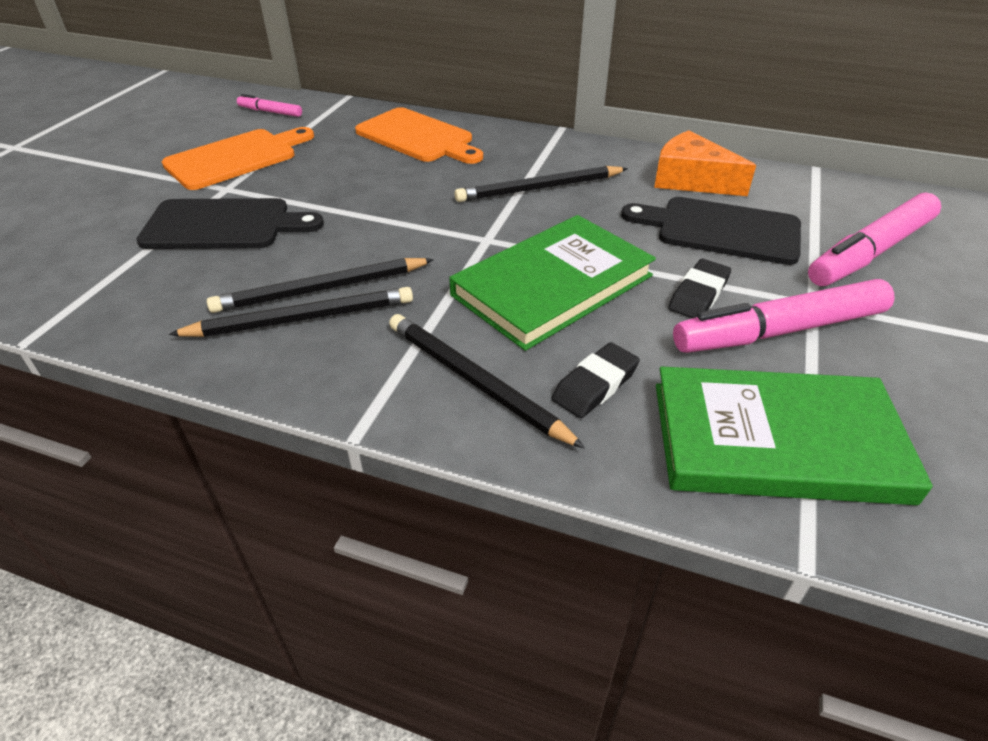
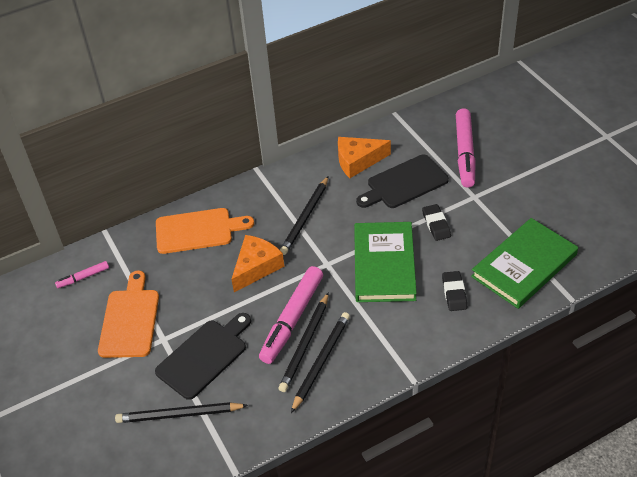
camera: 45 degrees left, 5 degrees up
black pencil [389,314,585,449] -> black pencil moved to [115,402,248,423]
pink marker [673,279,895,353] -> pink marker moved to [259,266,323,364]
none -> orange cheese [231,235,284,292]

